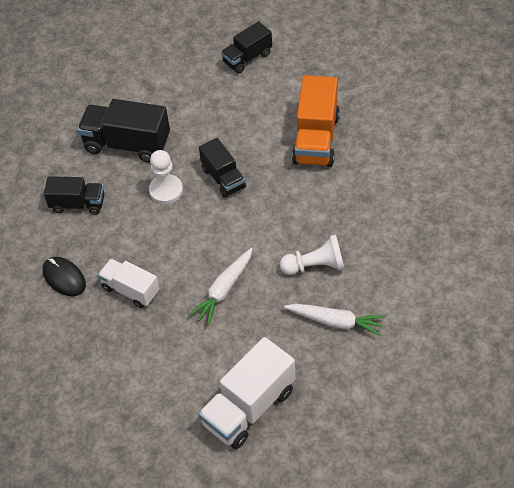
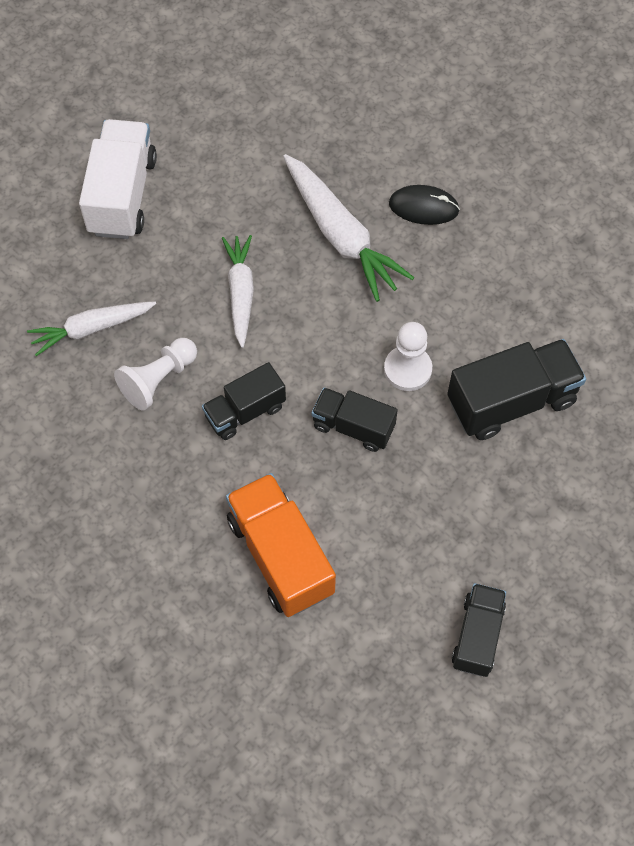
camera: 140 degrees right, 10 degrees up
black truck [44,176,104,215] -> black truck moved to [202,362,286,440]
white truck [98,259,159,308] -> white carrot [283,154,414,302]

